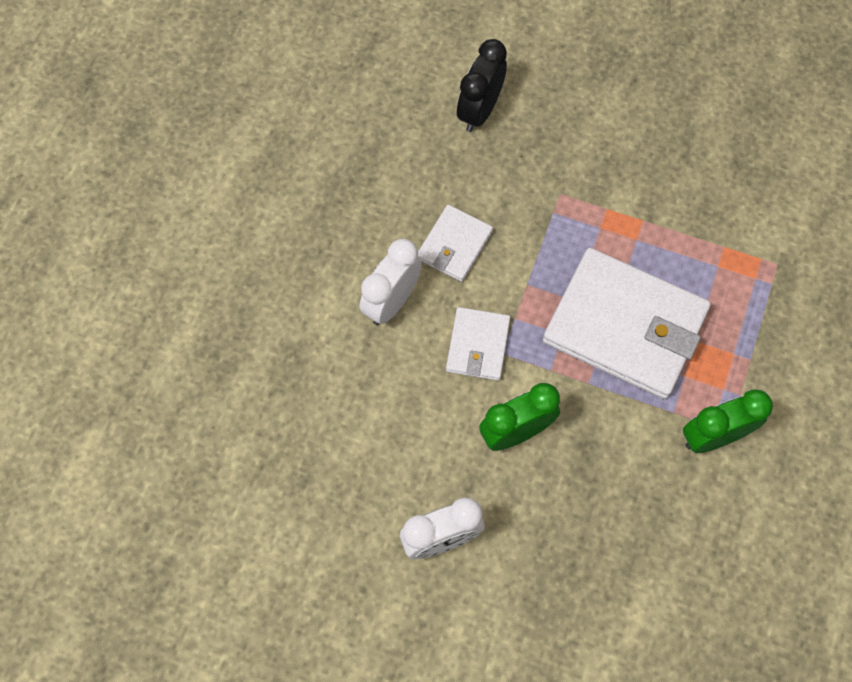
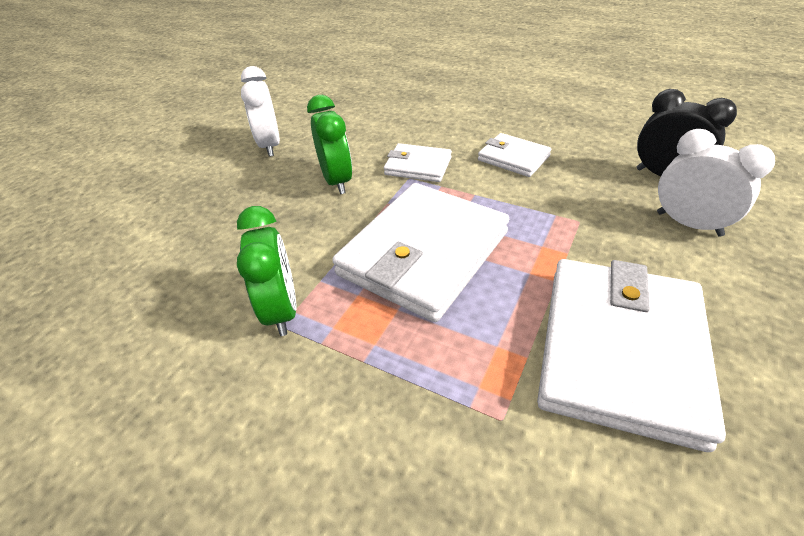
camera: 100 degrees right, 25 degrees down
white clock [359,239,422,325] -> white clock moved to [657,129,775,237]
none -> white wallet [537,259,726,452]

